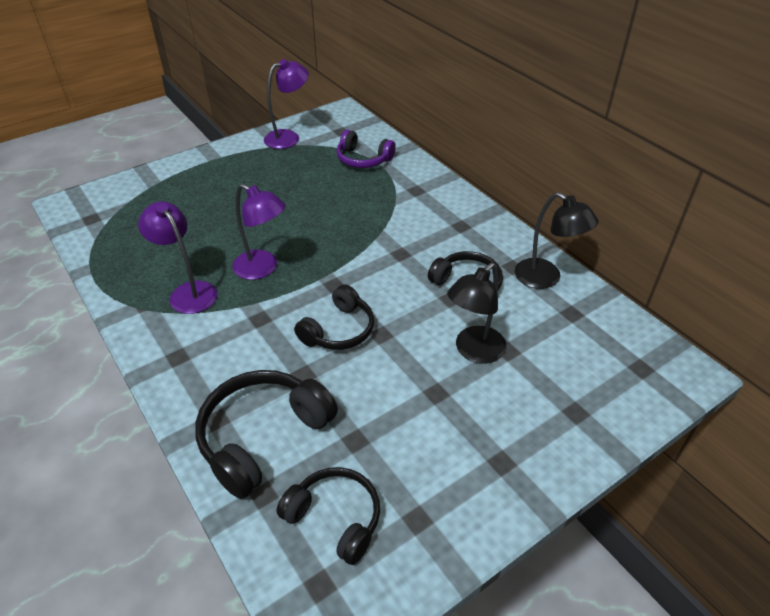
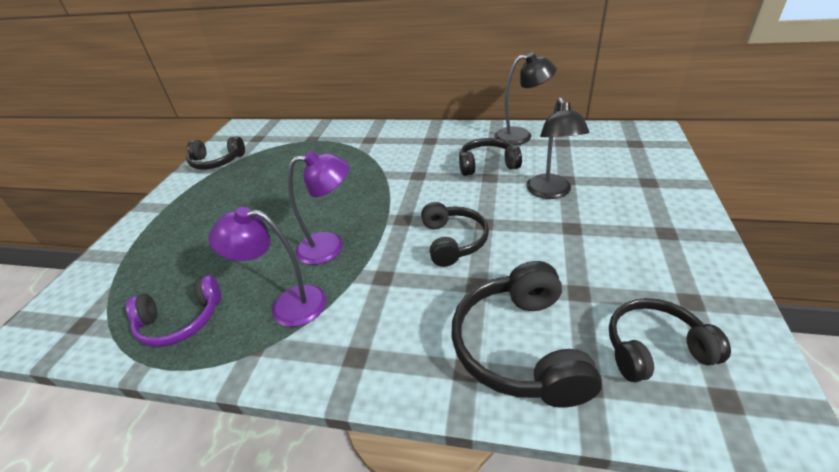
camera: 40 degrees left, 5 degrees down
purple lamp [264,59,309,149] -> black headphones [186,136,245,170]
purple headphones [337,130,396,168] -> purple headphones moved to [126,275,221,347]

